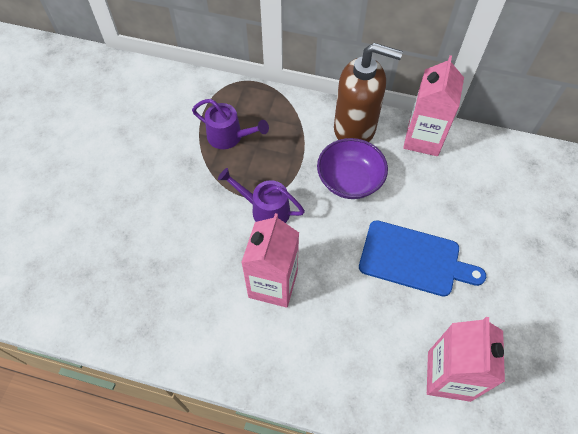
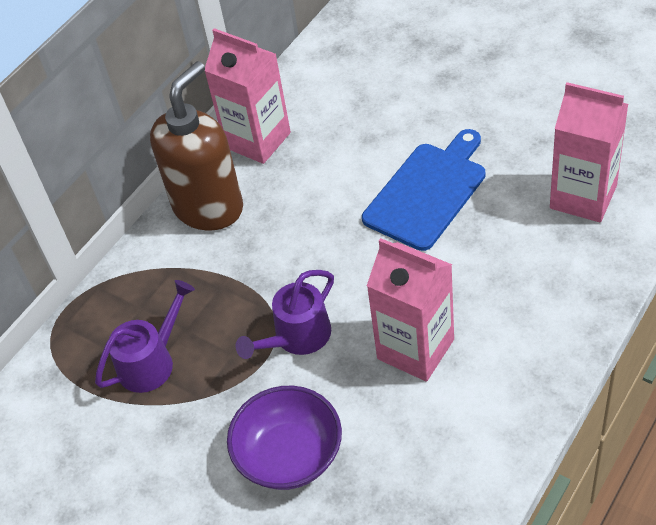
camera: 65 degrees left, 10 degrees down
purple bowl [317,138,388,199] -> purple bowl moved to [227,386,342,490]

